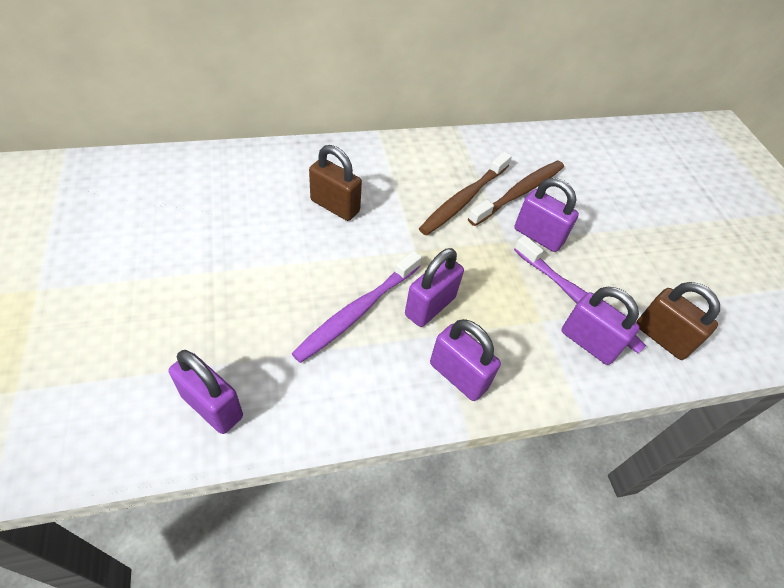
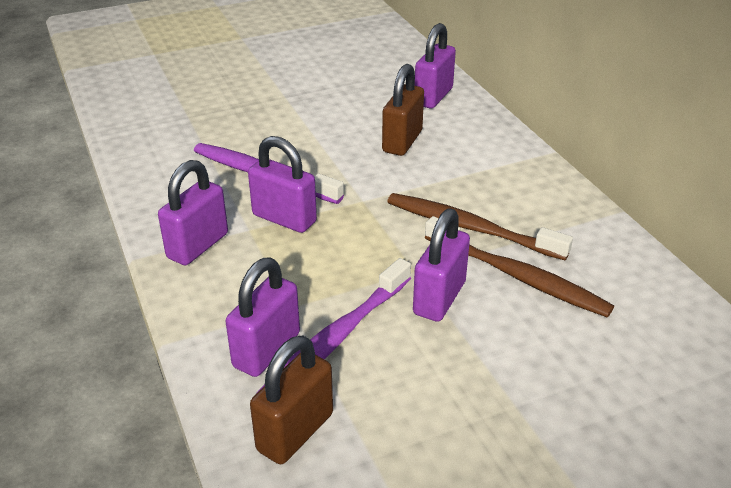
camera: 85 degrees right, 15 degrees down
purple padlock [169,350,243,434] -> purple padlock moved to [415,23,456,108]

